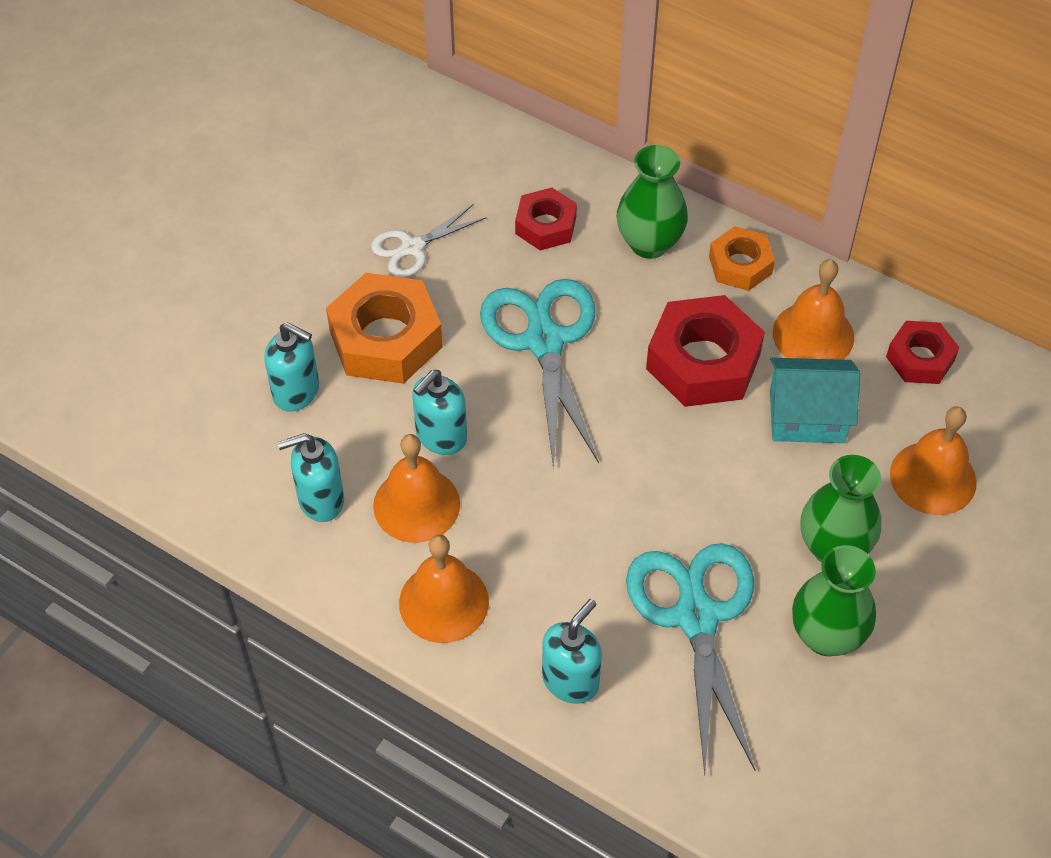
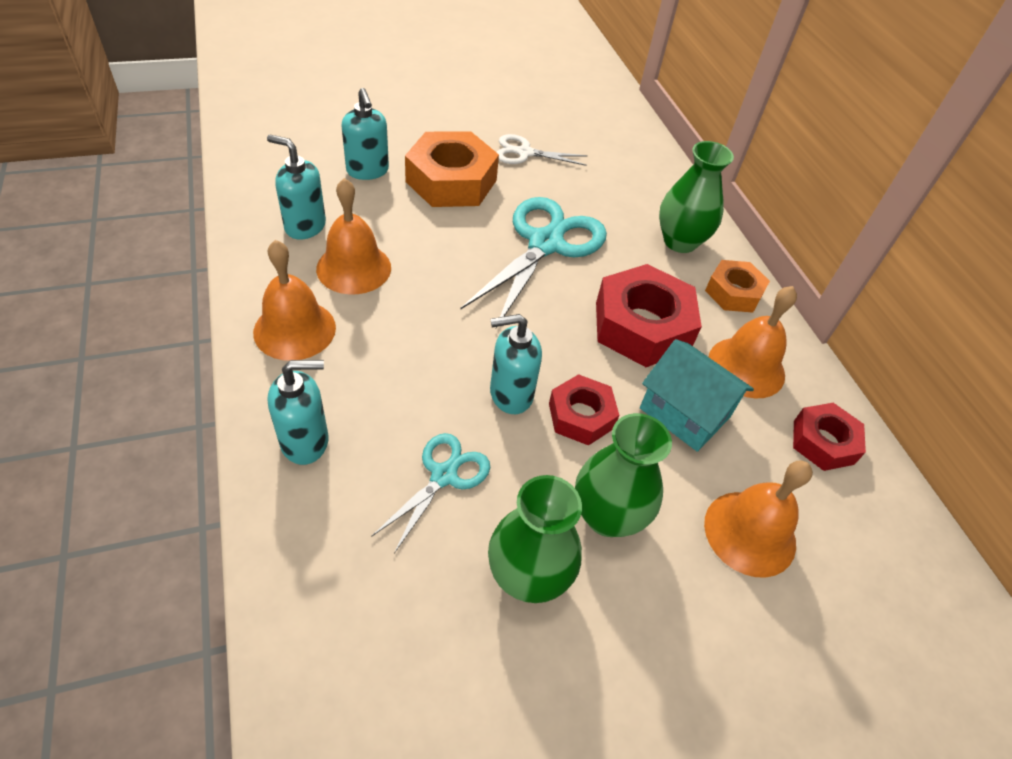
camera: 35 degrees right, 5 degrees down
turquoise soap dispenser [412,370,467,455] -> turquoise soap dispenser moved to [490,314,542,414]
red nut [515,187,577,250] -> red nut moved to [549,374,619,446]
turquoise scissors [626,543,756,775] -> turquoise scissors [371,433,490,553], size x0.55

